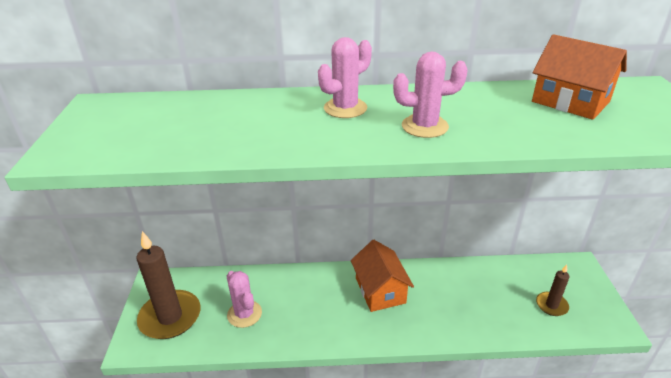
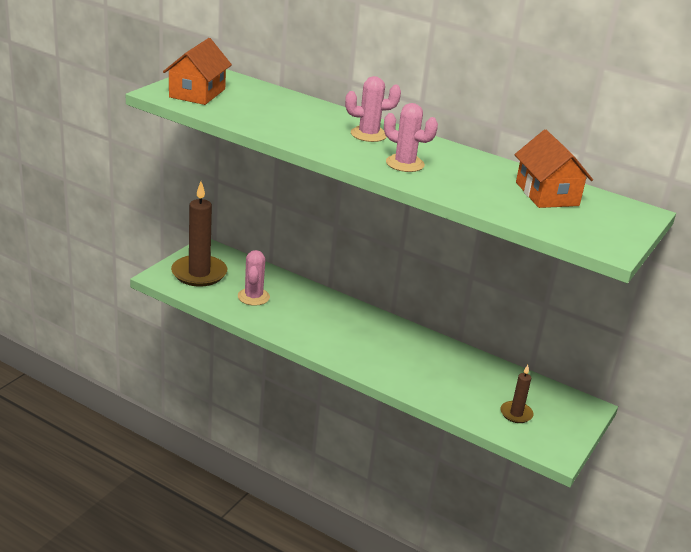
camera: 30 degrees right, 5 degrees down
orange house [351,240,414,312] -> orange house moved to [163,38,232,105]

